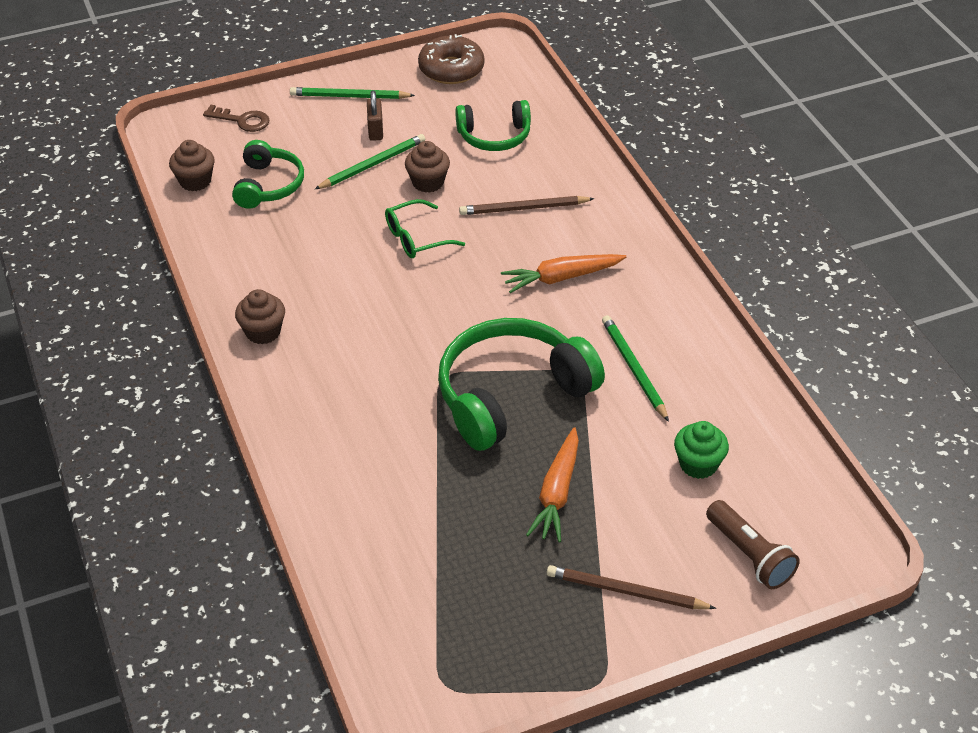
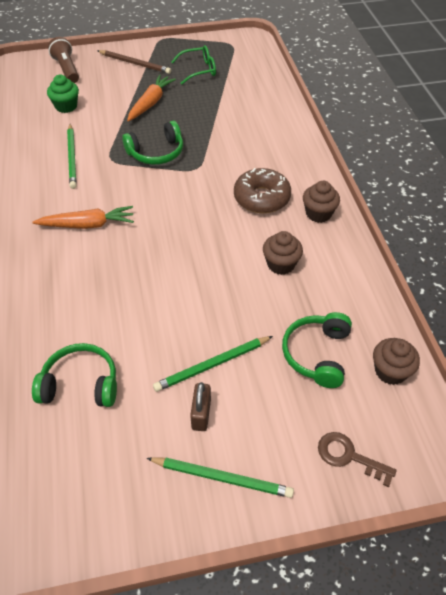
camera: 170 degrees left, 5 degrees up
green glasses [385,199,465,258] -> green glasses moved to [172,45,216,85]
brown cupcake [405,141,450,193] -> brown cupcake moved to [263,231,303,275]
brown donut [418,34,484,84] -> brown donut moved to [234,168,291,213]
green headphones [438,318,605,451] -> green headphones [122,121,183,165], size x0.58
brown pencil [459,196,594,215] -> none

